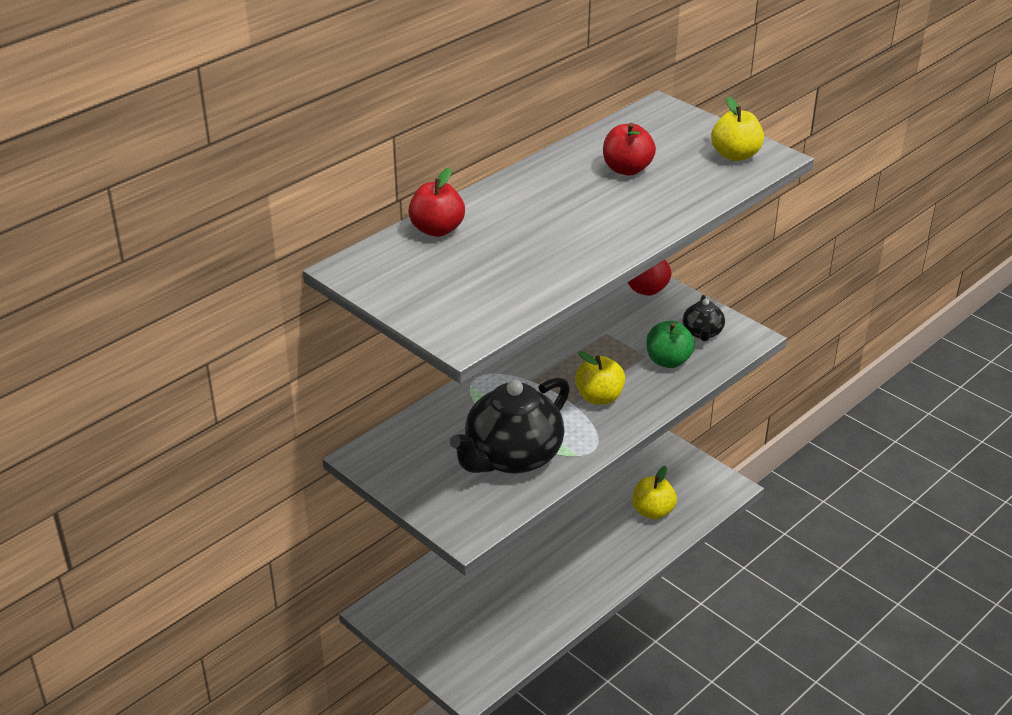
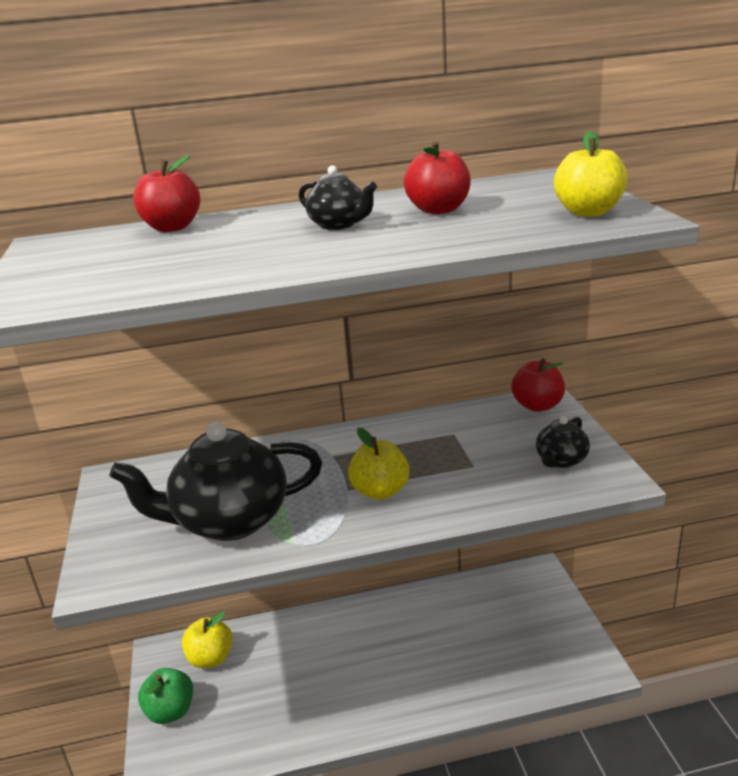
camera: 35 degrees right, 10 degrees down
yellow apple [632,466,677,520] -> yellow apple moved to [182,611,233,668]
green apple [646,321,695,368] -> green apple moved to [138,668,193,724]
none -> black teapot [299,165,377,230]

